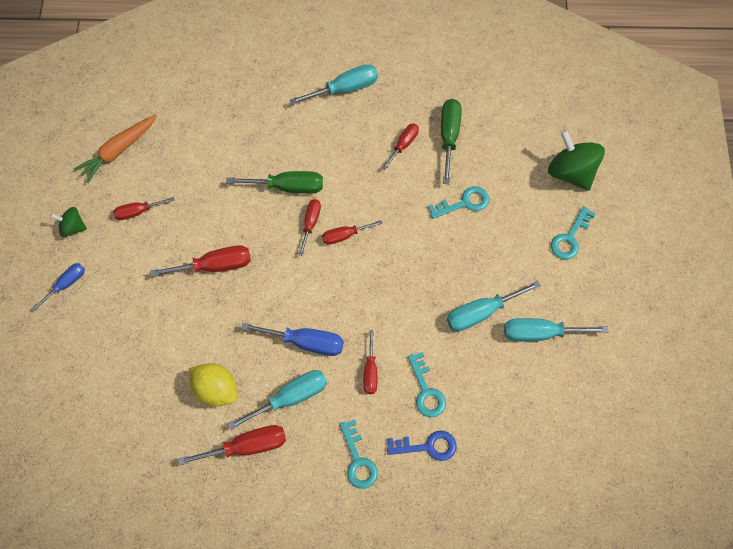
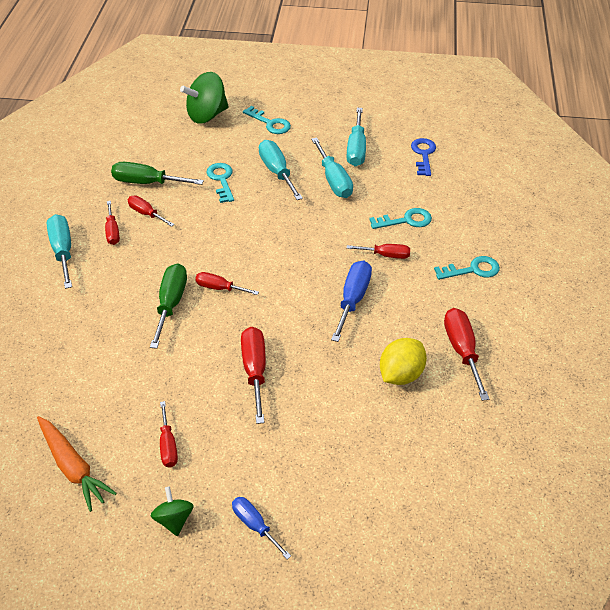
camera: 85 degrees left, 20 degrees down
green spinning top [50,207,87,237] -> green spinning top turned 150 degrees clockwise [151,486,194,536]
turquoise screwdriver [228,370,327,430] -> turquoise screwdriver moved to [259,140,303,200]
red screwdriver [322,220,382,245] -> red screwdriver moved to [105,201,120,245]
blue key [387,430,456,461] -> blue key moved to [411,138,436,176]

